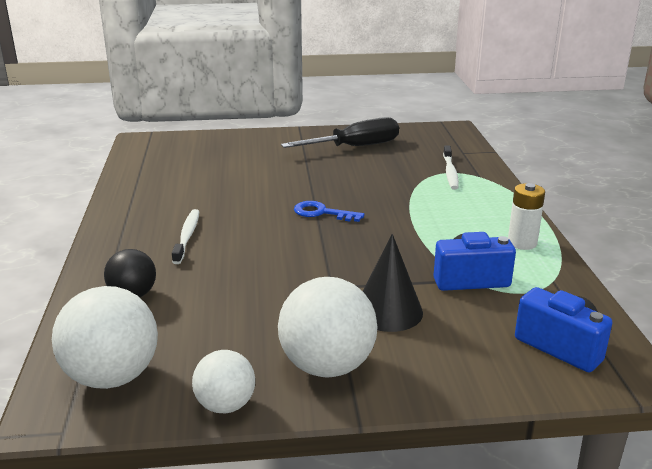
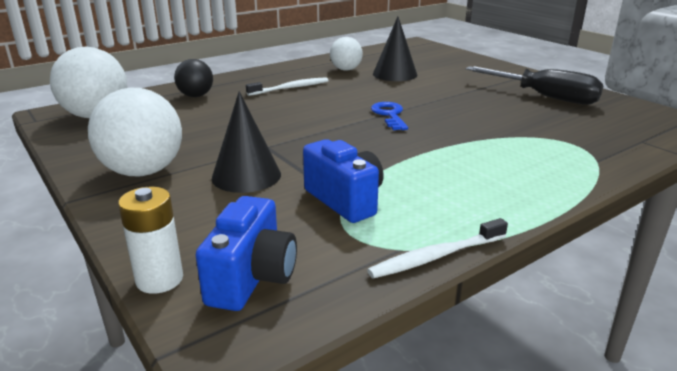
camera: 60 degrees right, 0 degrees up
white ball [192,350,255,414] -> white ball moved to [330,37,363,71]
white toothbrush [443,145,459,190] -> white toothbrush moved to [367,218,508,279]
white battery [508,183,545,250] -> white battery moved to [118,187,183,294]
none -> black cone [373,16,417,81]

